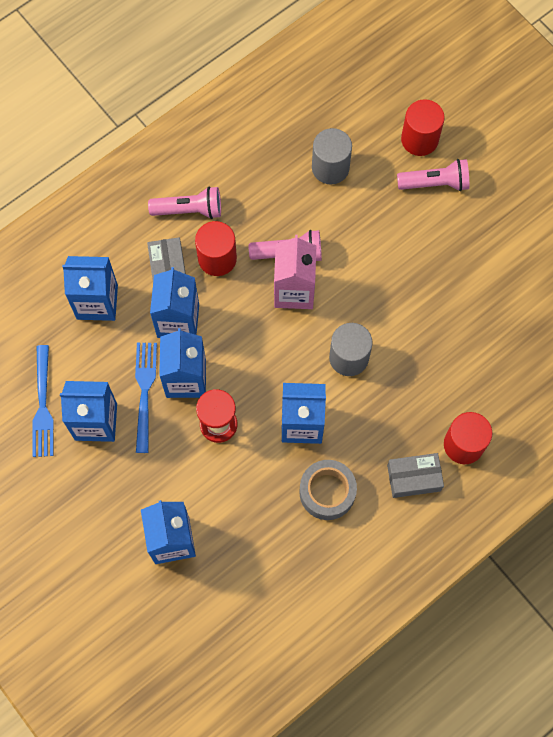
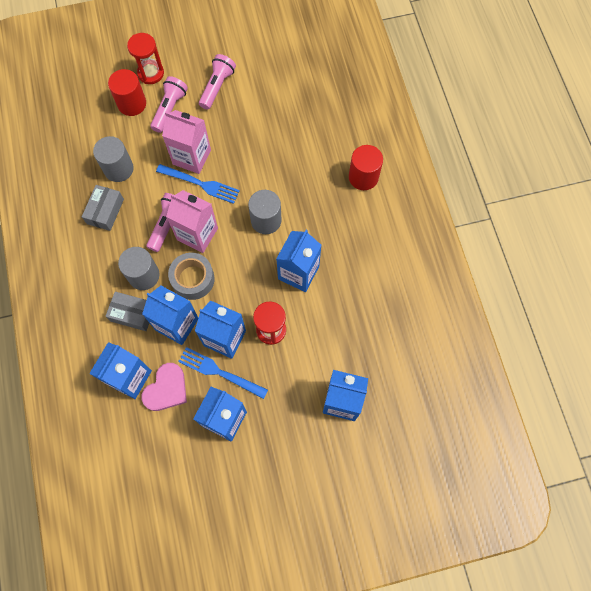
camera: 65 degrees left, 0 degrees up
blue fork [32,345,54,457] -> blue fork moved to [156,164,240,204]
pink flashlight [148,186,221,219] -> pink flashlight moved to [199,54,236,110]
red cylinder [195,221,237,276] -> grey cylinder [118,247,160,290]
grey tape [299,460,357,520] -> grey tape moved to [168,253,215,300]
grey box [387,453,444,498] -> grey box moved to [82,185,124,231]
none -> red hourglass [127,33,164,84]
none -> pink heart [141,363,187,411]
none -> pink carton [162,110,211,174]

